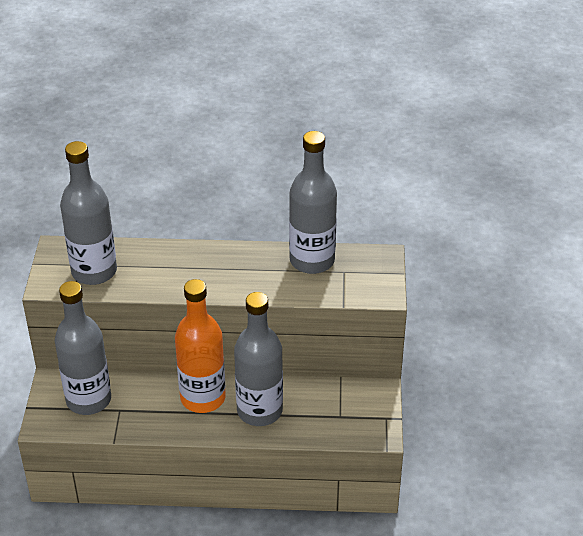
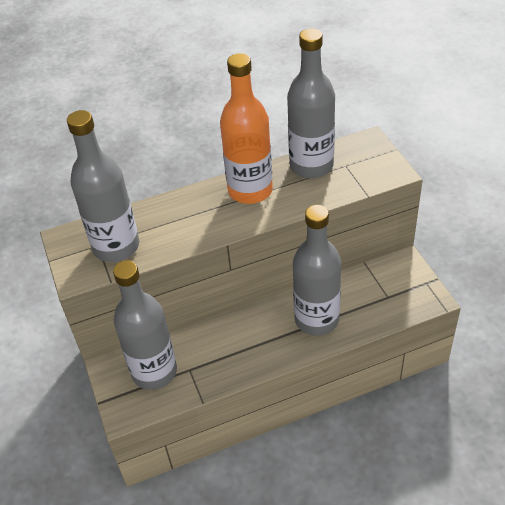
camera: 20 degrees left, 5 degrees up
orange bottle [175,279,226,413] -> orange bottle moved to [220,53,273,204]

